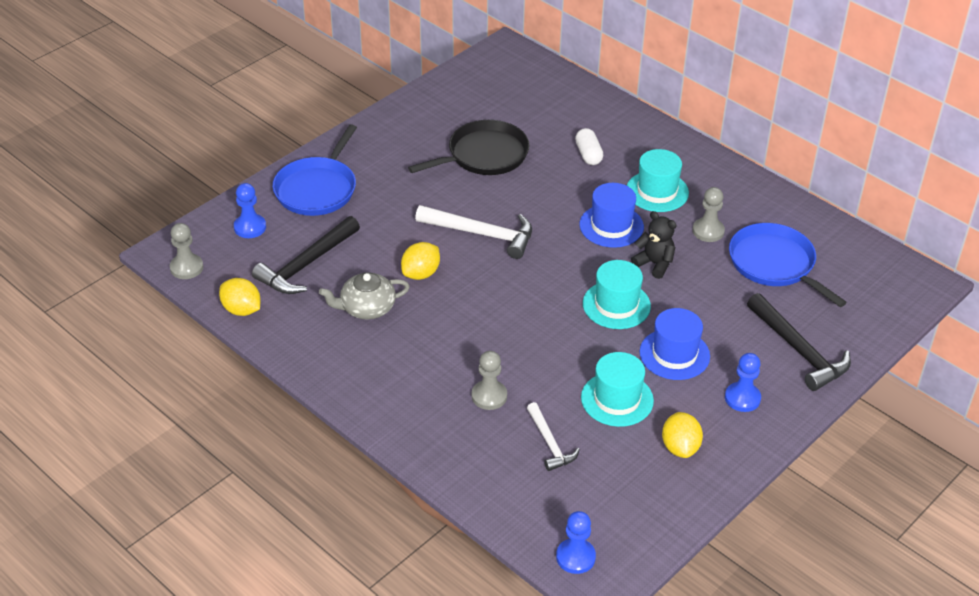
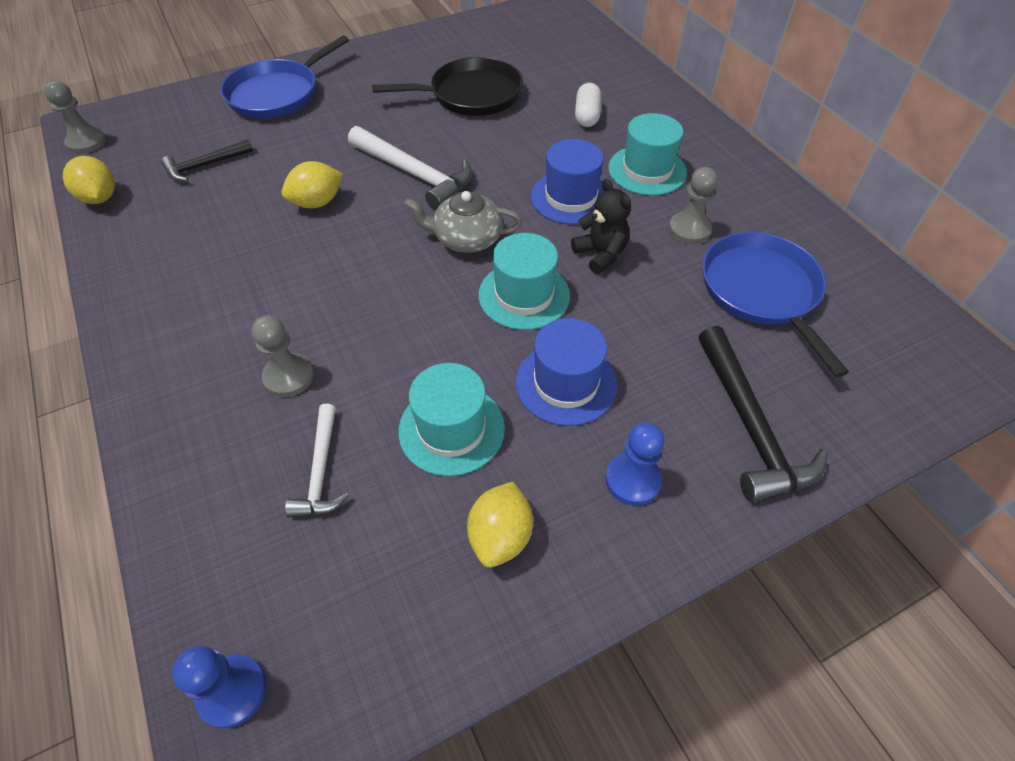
camera: 20 degrees right, 10 degrees up
blue pawn [234,183,266,238] -> none
black hammer [252,216,360,294] -> black hammer [161,139,253,182], size x0.61
grey teapot [319,272,410,319] -> grey teapot moved to [404,191,522,253]

